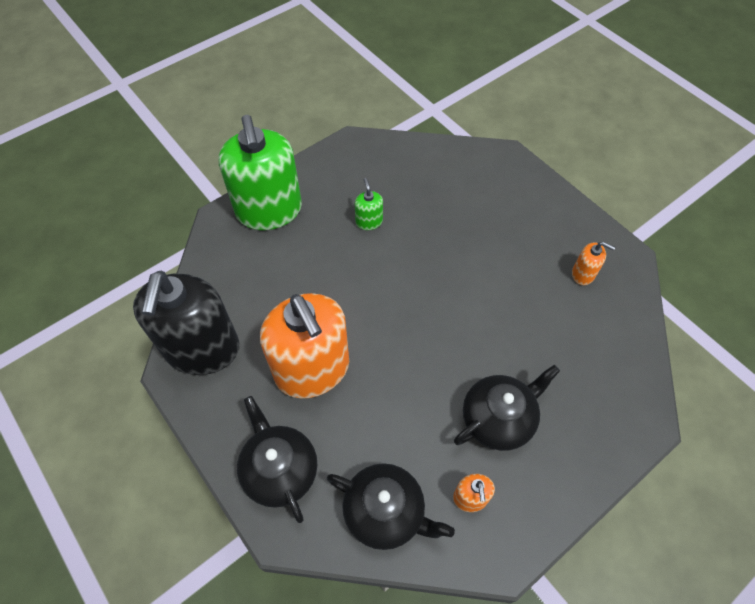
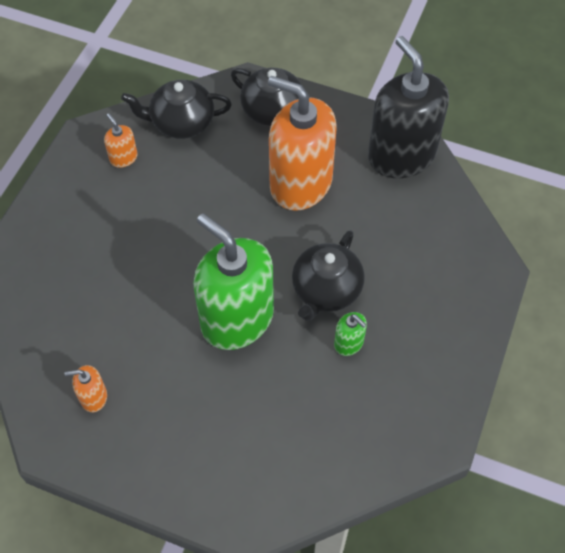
camera: 150 degrees right, 0 degrees up
green soap dispenser [219,115,302,230] -> green soap dispenser moved to [193,214,274,350]
black teapot [454,365,560,451] -> black teapot moved to [292,230,365,321]

